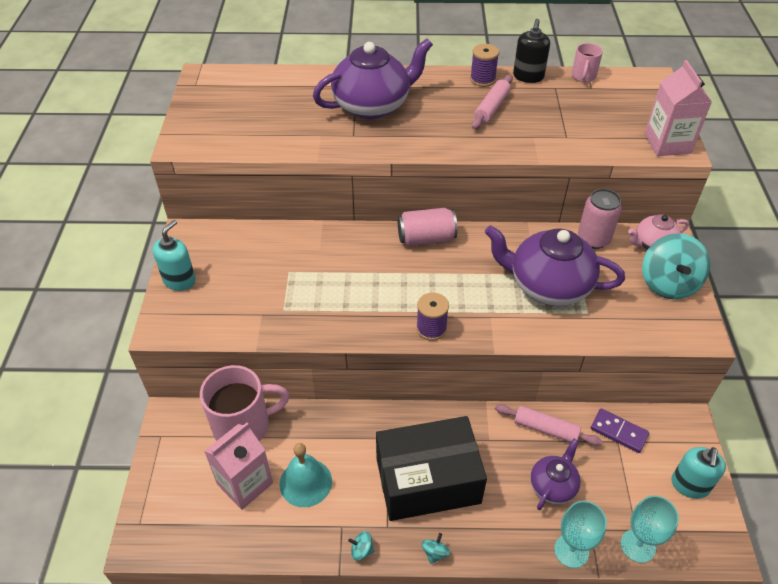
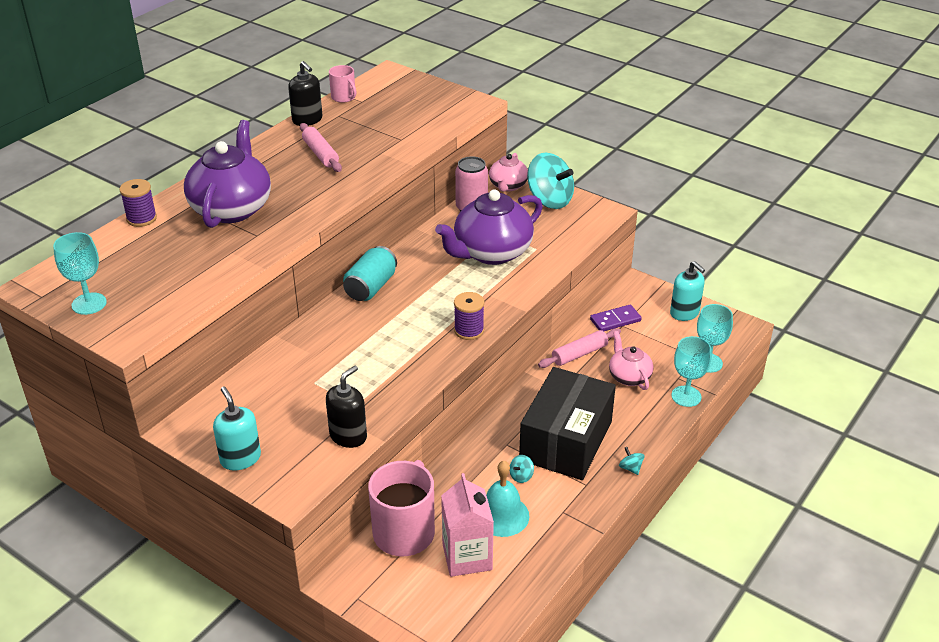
camera: 55 degrees left, 10 degrees down
turquoise spinning top [348,531,374,561] -> turquoise spinning top moved to [510,455,534,483]
pink can [398,208,458,246] -> turquoise can [343,246,397,301]
purple spool [470,44,499,87] -> purple spool moved to [119,179,157,227]
purple teapot [530,438,581,510] -> pink teapot [609,331,653,390]
pink carton [644,60,712,156] -> none
none -> turquoise goblet [53,232,107,315]
none -> black soap dispenser [326,366,367,448]

